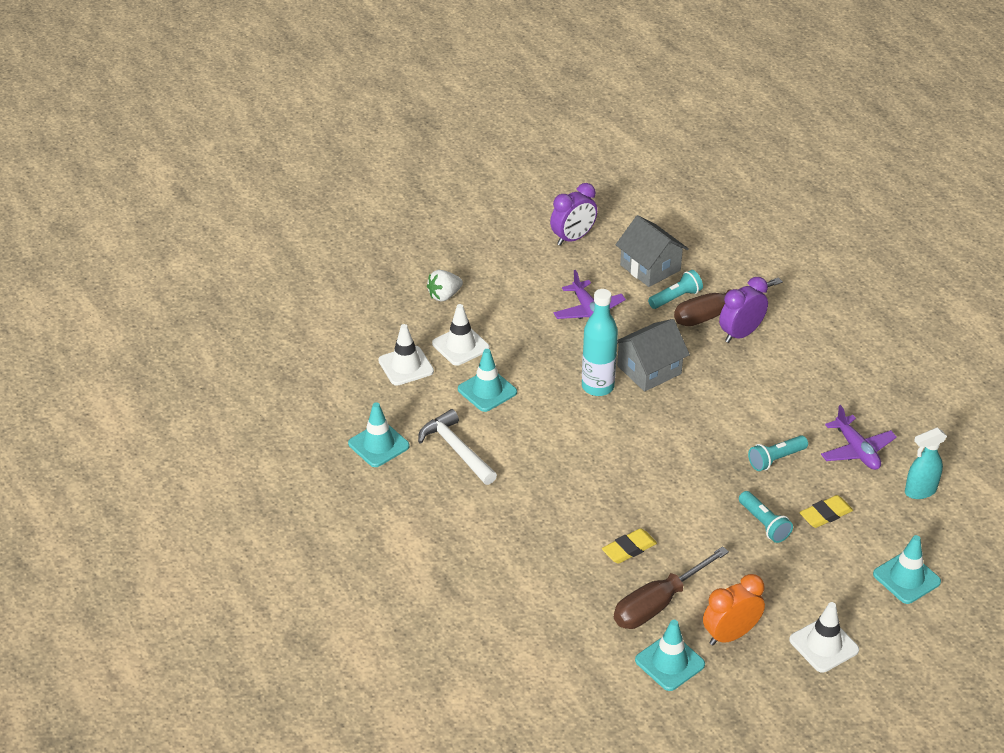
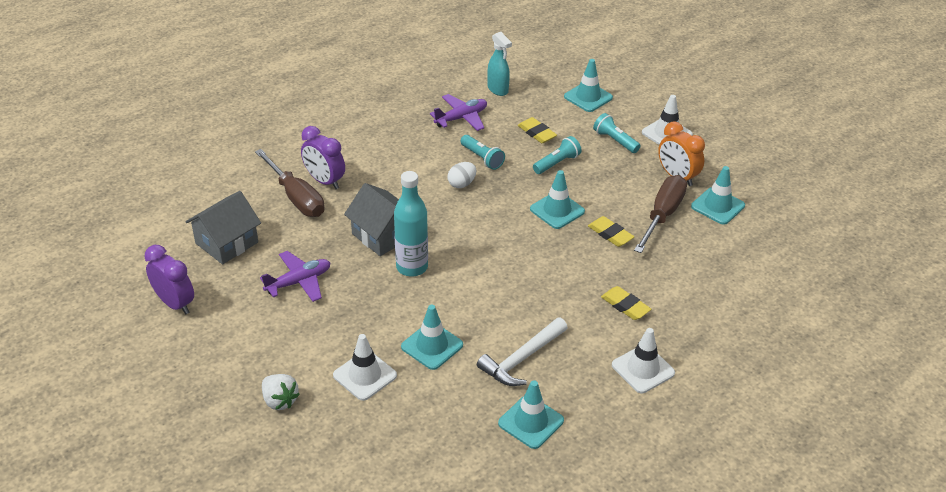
camera: 100 degrees left, 0 degrees up
white traffic cone [378,324,434,386] -> white traffic cone moved to [612,328,675,393]
brown screwdriver [614,546,729,629] -> brown screwdriver turned 105 degrees counterclockwise [634,175,687,253]
turquoise flashlight [648,270,703,309] -> turquoise flashlight moved to [593,113,641,153]
none -> white egg [448,162,476,188]
none -> turquoise traffic cone [530,170,585,229]
none -> yellow eraser [601,286,651,320]

